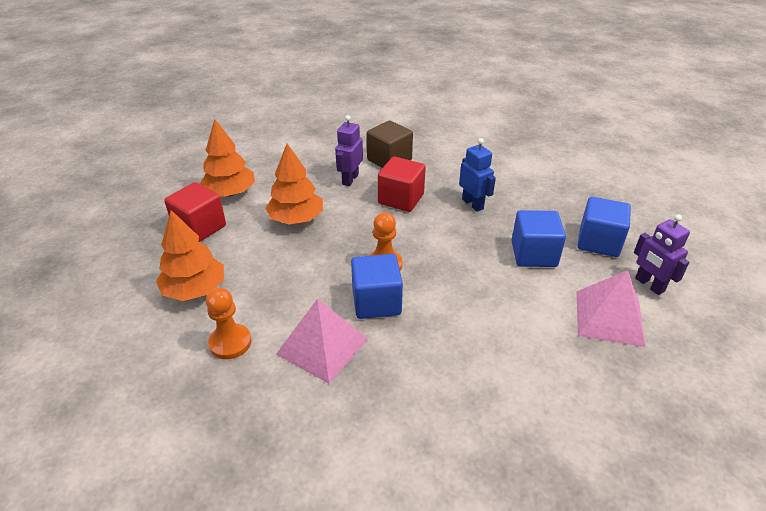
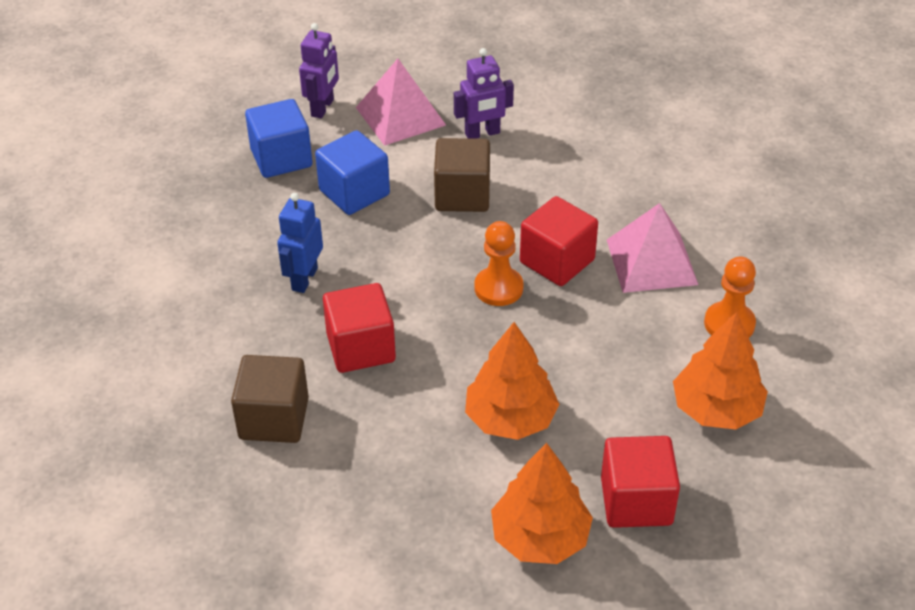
camera: 130 degrees left, 5 degrees up
purple robot [335,115,363,186] -> purple robot moved to [454,48,514,139]
blue cube [351,254,403,319] -> red cube [520,196,598,286]
none -> brown cube [434,138,490,212]

